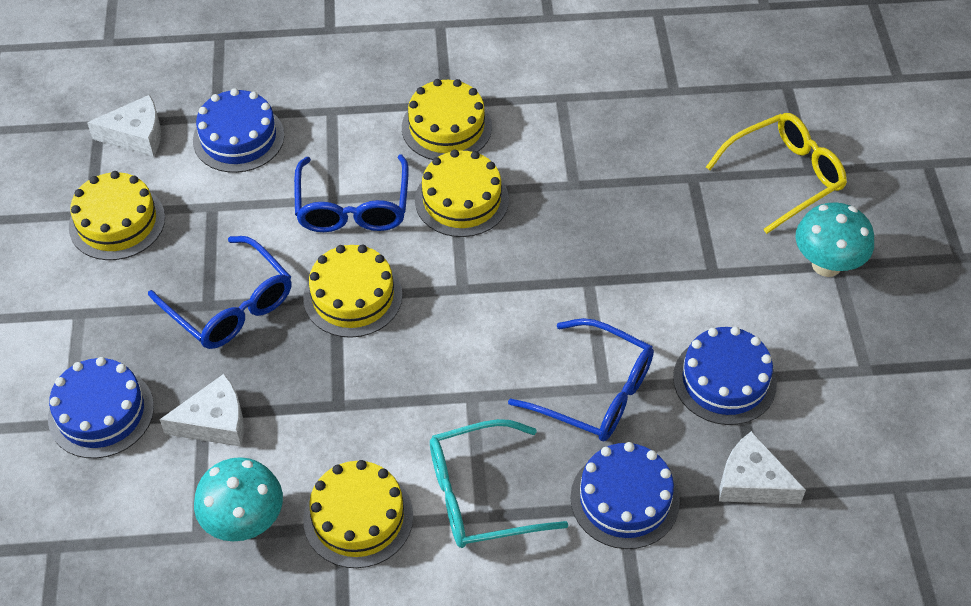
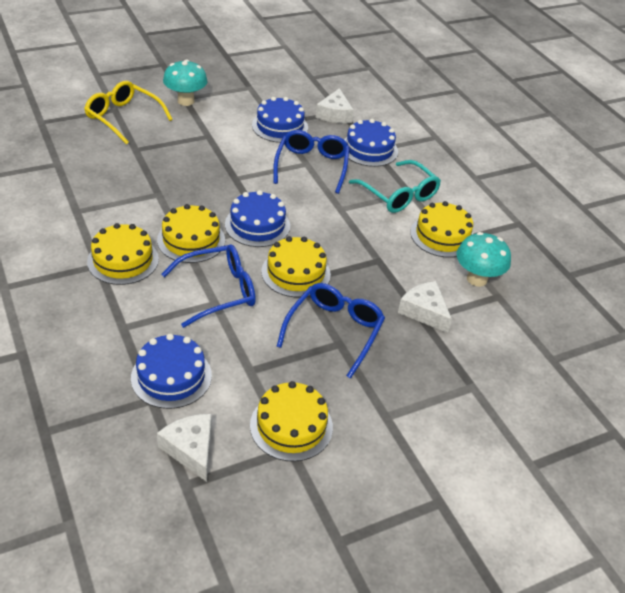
camera: 115 degrees left, 10 degrees down
blue cake [48,357,154,458] -> blue cake moved to [225,190,290,247]

